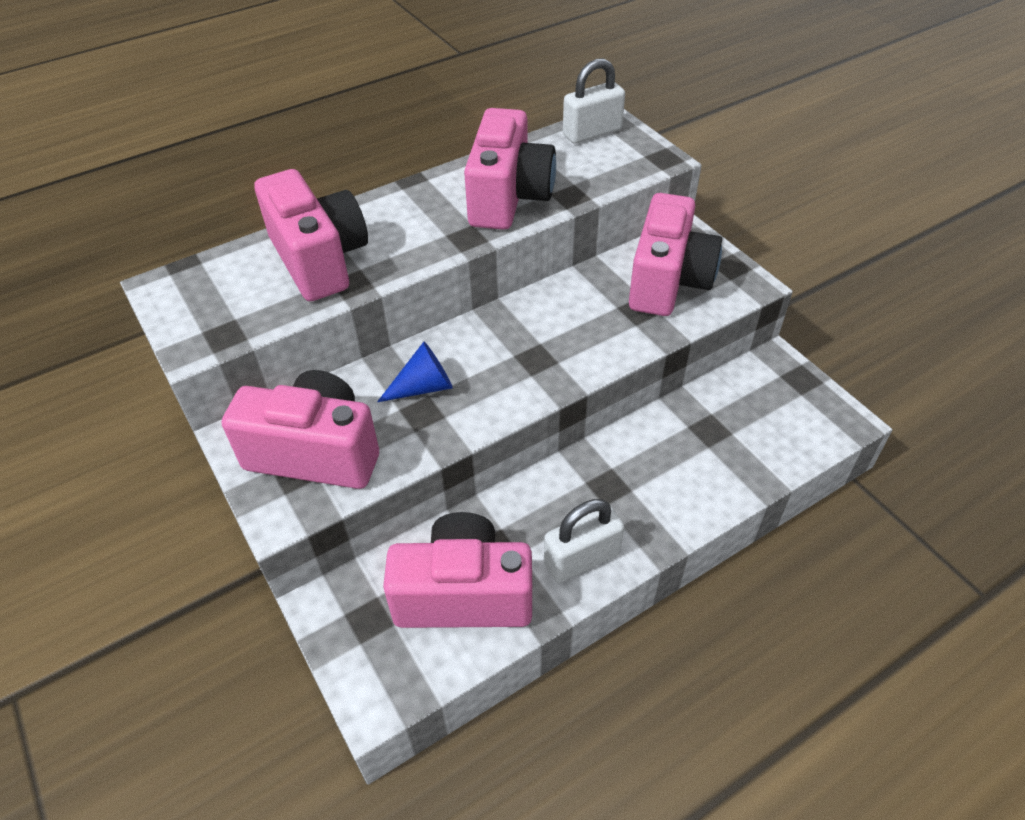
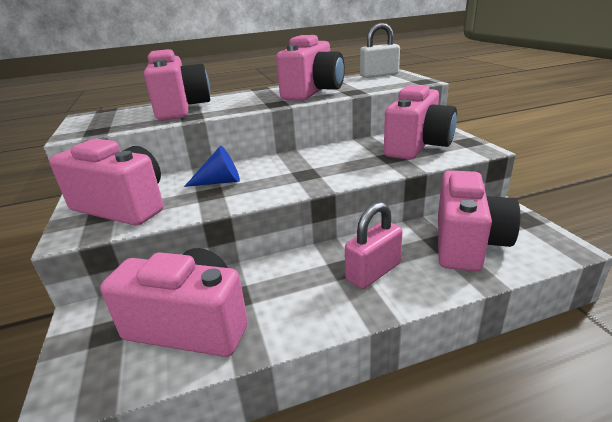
camera: 15 degrees right, 20 degrees down
white padlock [544,499,624,583] -> none
none -> pink padlock [345,202,403,289]
none -> pink camera [438,170,520,272]

